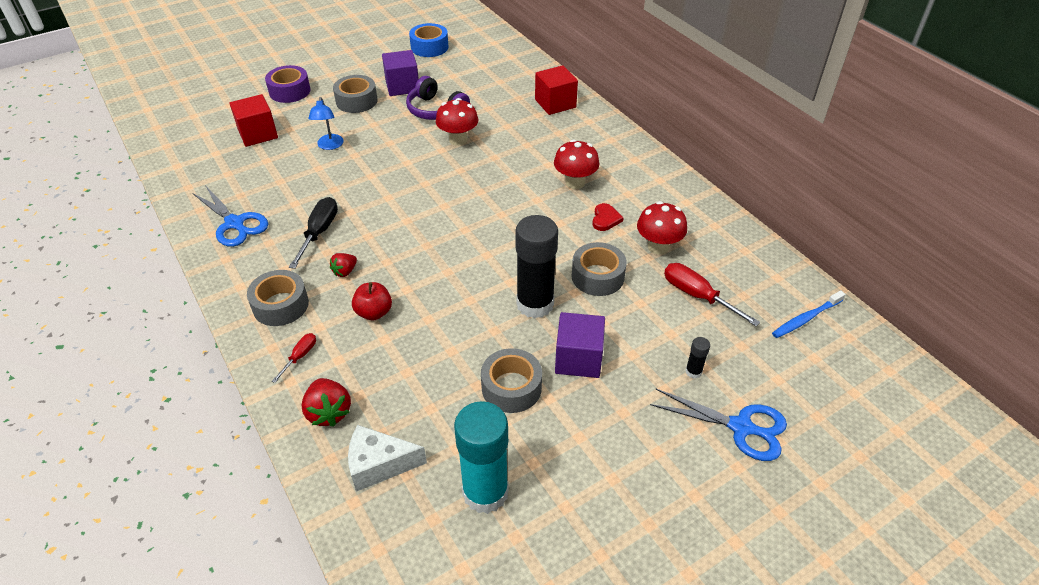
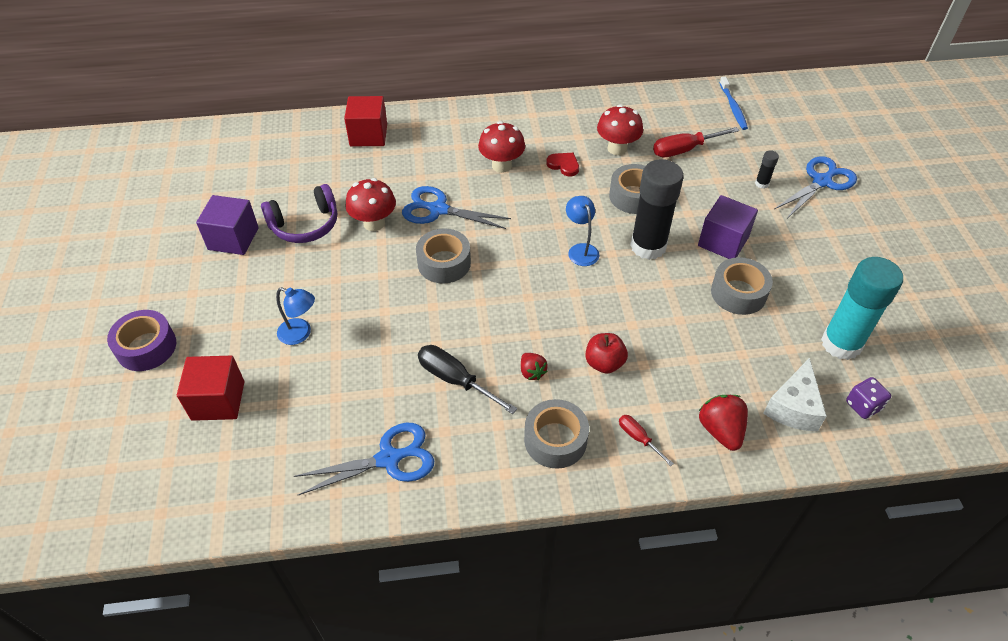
camera: 65 degrees left, 5 degrees up
red strawberry [301,378,351,427] -> red strawberry turned 105 degrees counterclockwise [699,395,748,451]
grey tape [333,75,378,113] -> grey tape moved to [416,228,471,284]
blue tape [409,23,449,57] -> none
none -> blue scissors [402,186,511,229]
none -> blue lamp [566,196,599,266]
none -> purple dice [846,377,891,419]

